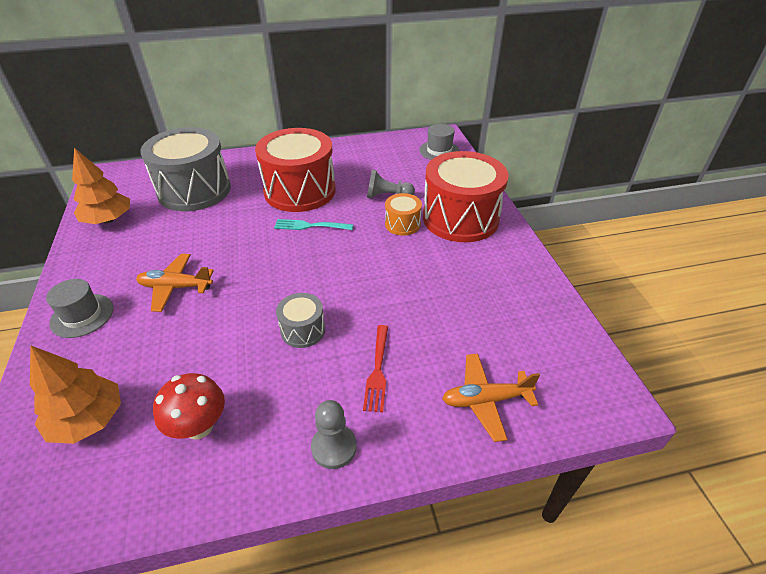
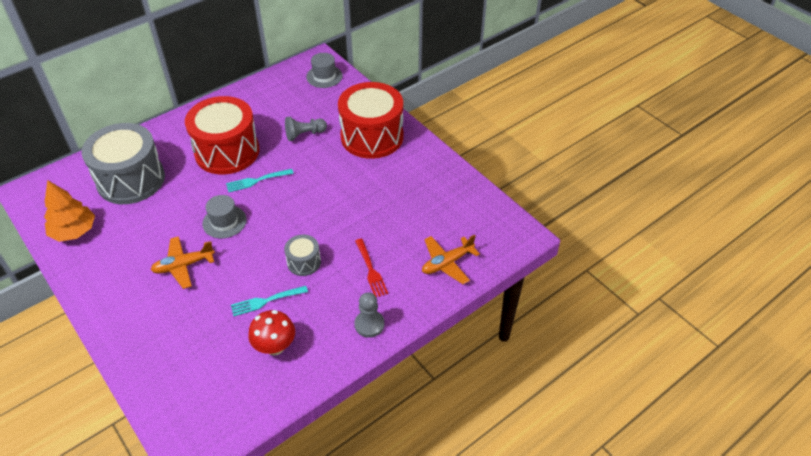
camera: 25 degrees left, 5 degrees up
orange tree [30,346,121,444] -> none
grey hat [46,279,114,338] -> grey hat moved to [202,195,247,239]
orange drum [385,193,422,236] -> none
none -> turquoise fork [231,286,308,316]

